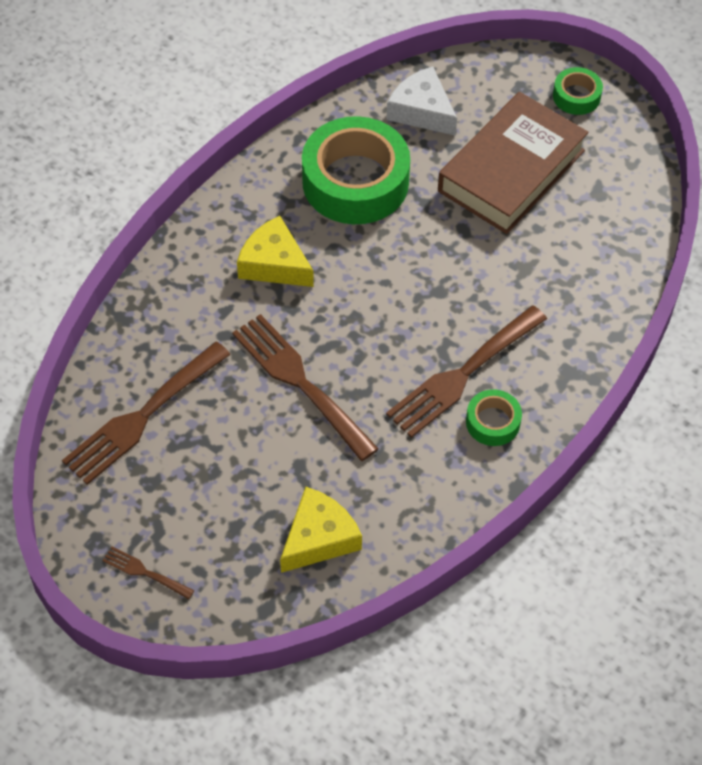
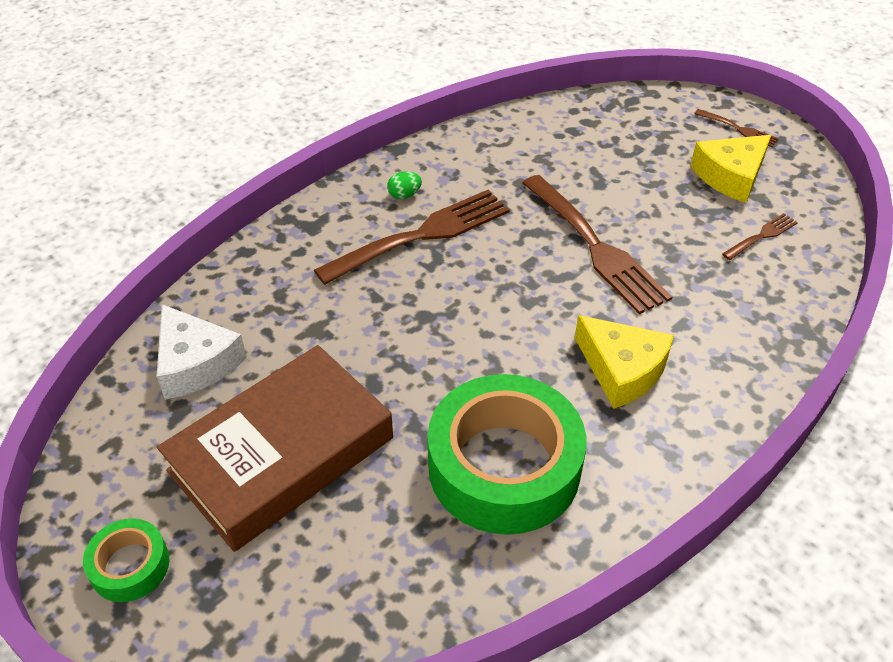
camera: 170 degrees left, 10 degrees down
brown fork [62,341,231,485] -> brown fork [722,213,798,260], size x0.46
yellow cheese [280,487,362,573] -> yellow cheese moved to [691,135,771,203]
white cheese [386,67,457,136] -> white cheese moved to [156,304,247,399]
green tape [466,389,522,446] -> green egg [387,171,422,199]

